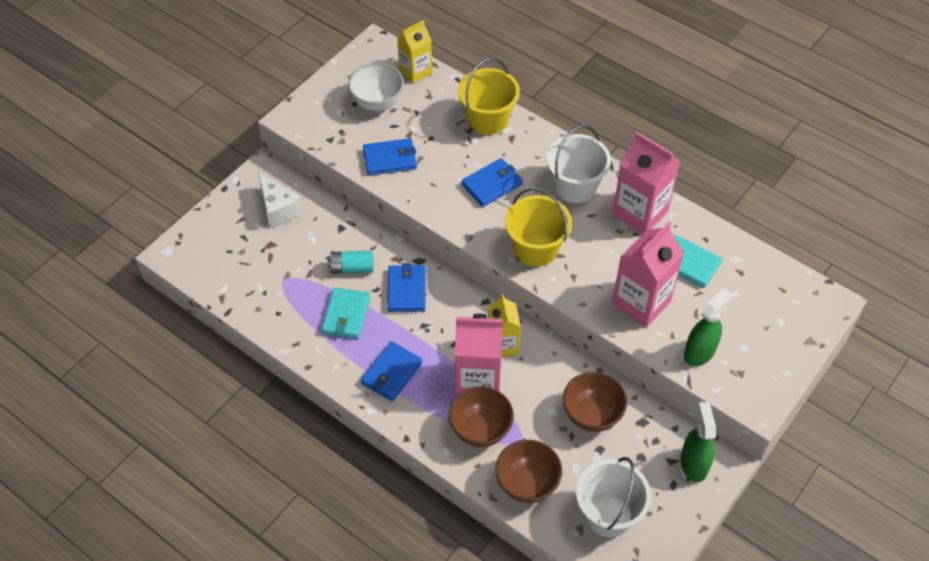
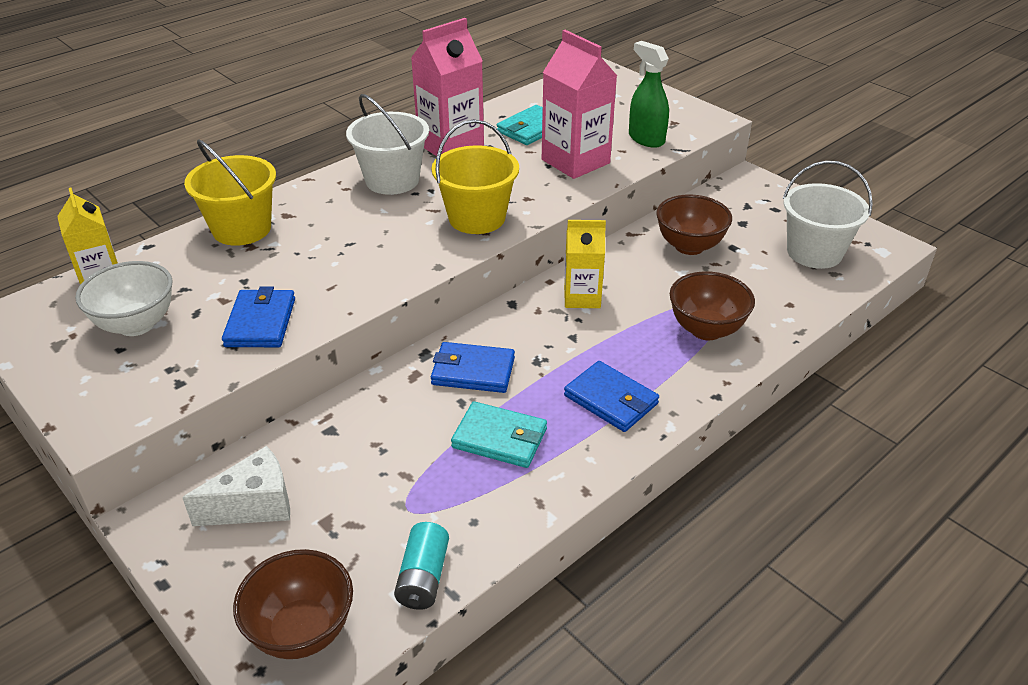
camera: 80 degrees left, 15 degrees down
turquoise battery [328,251,374,274] -> turquoise battery moved to [394,522,449,610]
pink carton [455,314,503,397] -> none
blue wallet [462,158,523,207] -> none
brown bowl [495,440,562,503] -> brown bowl moved to [233,549,353,659]
green spray bottle [681,402,716,482] -> none

